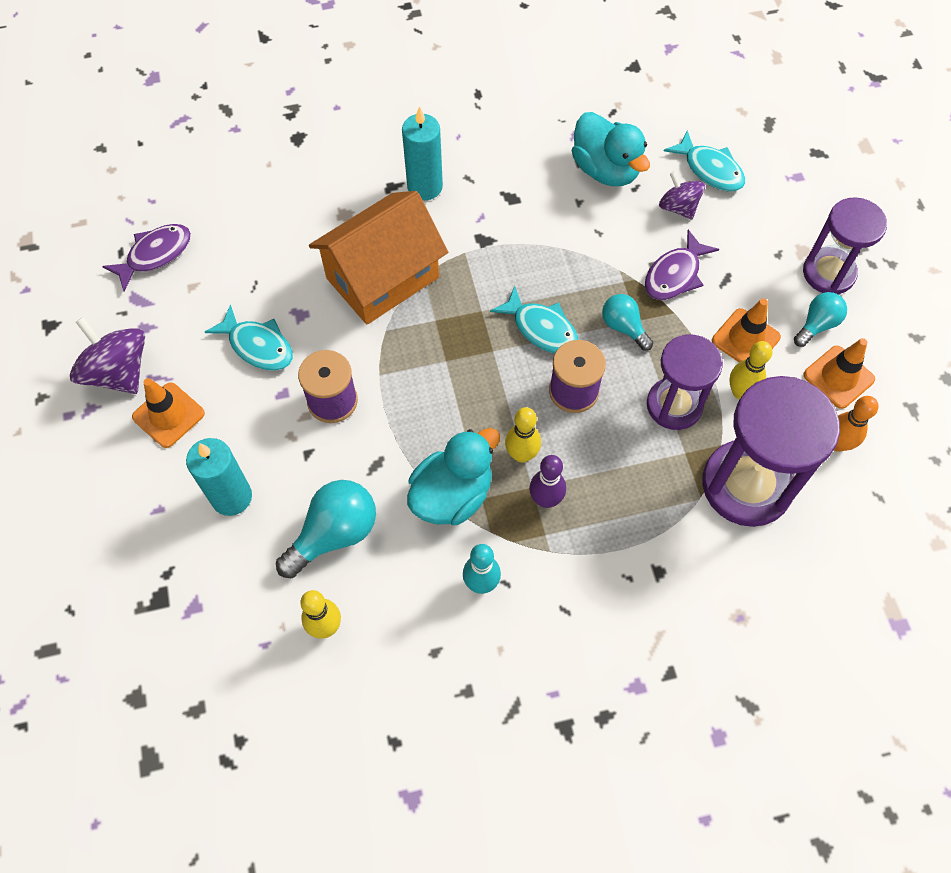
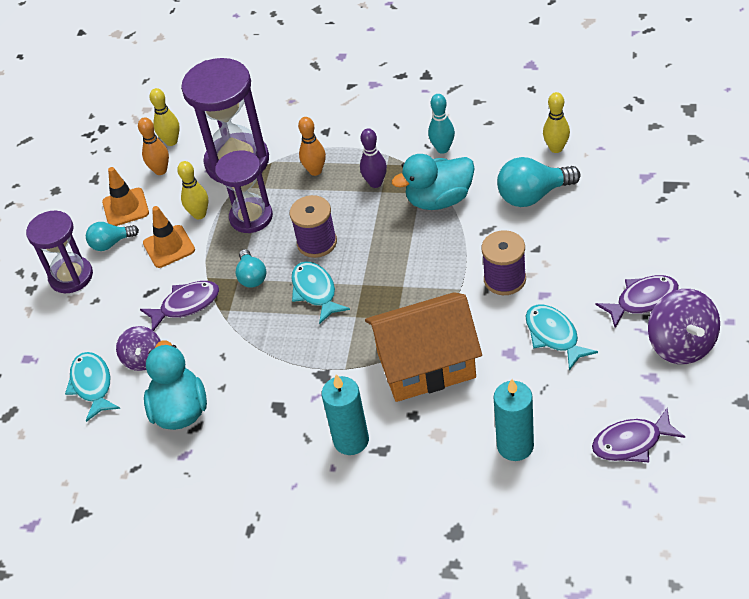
camera: 150 degrees left, 15 degrees down
orange traffic cone [132,378,205,448] -> purple fish [595,275,679,328]
turquoise candle [186,438,252,516] -> turquoise candle moved to [493,379,534,461]
yellow bowling pin [505,407,541,463] -> yellow bowling pin moved to [149,88,180,146]
none -> orange bowling pin [298,117,326,176]

